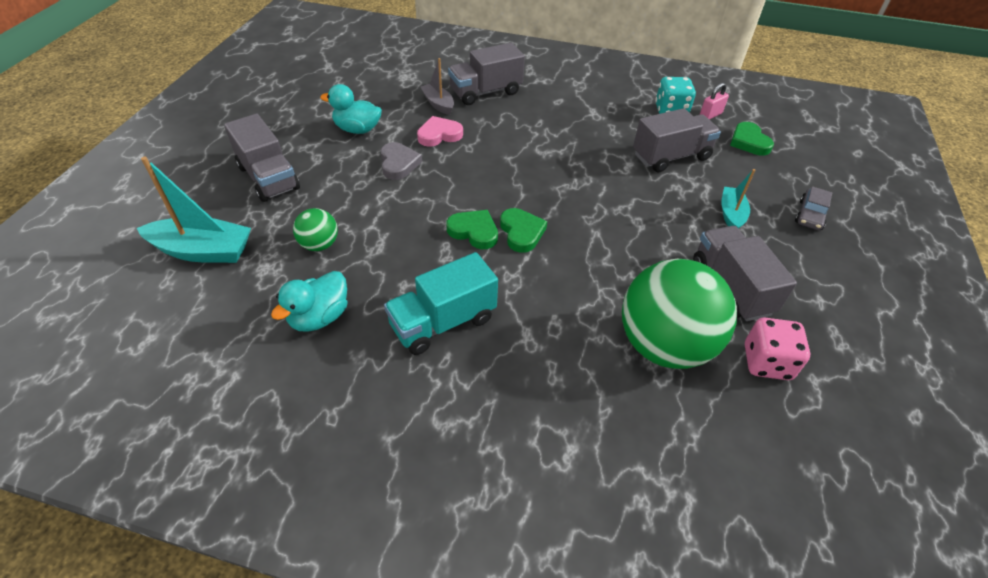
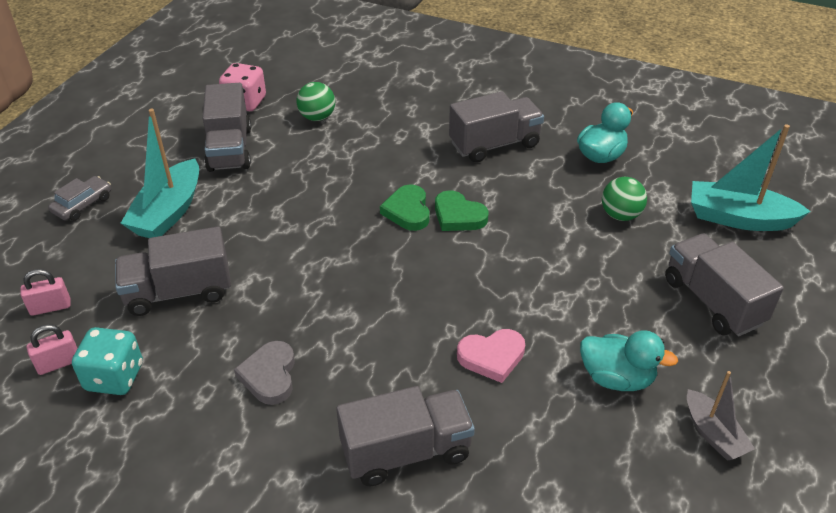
camera: 170 degrees left, 5 degrees down
grey heart [380,142,422,180] -> grey heart moved to [234,341,295,405]
turquoise truck [384,252,498,355] -> grey truck [449,91,544,163]
grey boat [421,58,454,115] -> grey boat moved to [687,371,755,461]
green ball [622,259,737,369] -> green ball [296,82,335,121], size x0.46
turquoise boat [722,169,755,229] -> turquoise boat [120,108,199,238], size x1.67
green heart [730,122,774,156] -> pink padlock [20,269,71,316]

